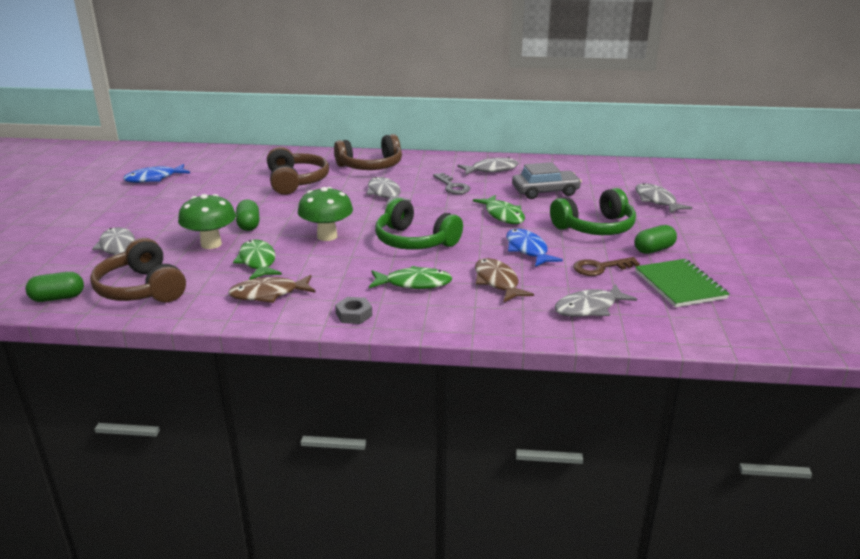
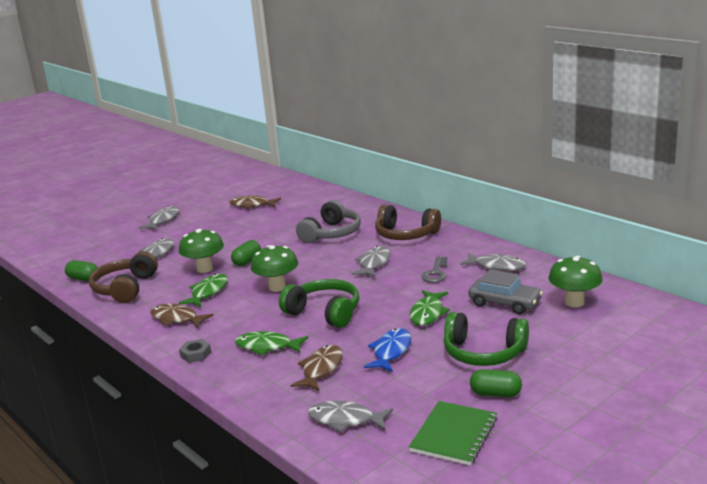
camera: 45 degrees right, 5 degrees down
blue fish [123,164,190,183] -> brown fish [229,195,281,209]
brown headphones [267,147,329,195] -> grey headphones [296,200,361,243]
green fish [369,266,452,289] -> green fish turned 150 degrees clockwise [235,331,308,355]
green headphones [375,198,463,250] -> green headphones turned 135 degrees clockwise [279,279,359,328]
brown key [573,257,640,276] -> none
grey fish [635,183,692,213] -> grey fish moved to [139,206,179,230]
none -> green mushroom [548,256,603,307]

